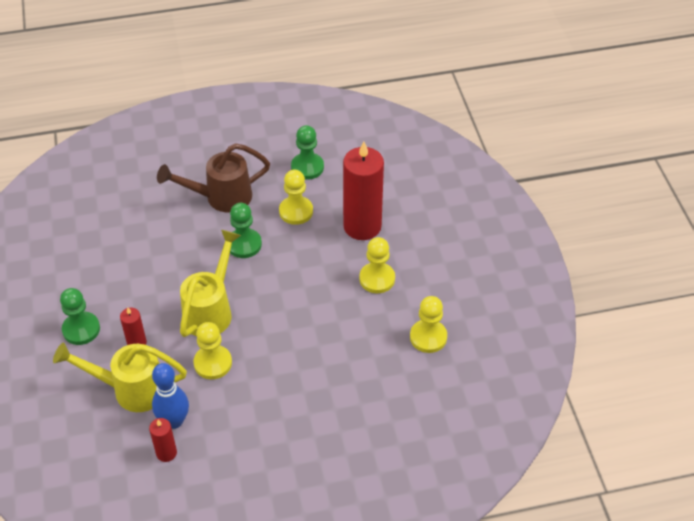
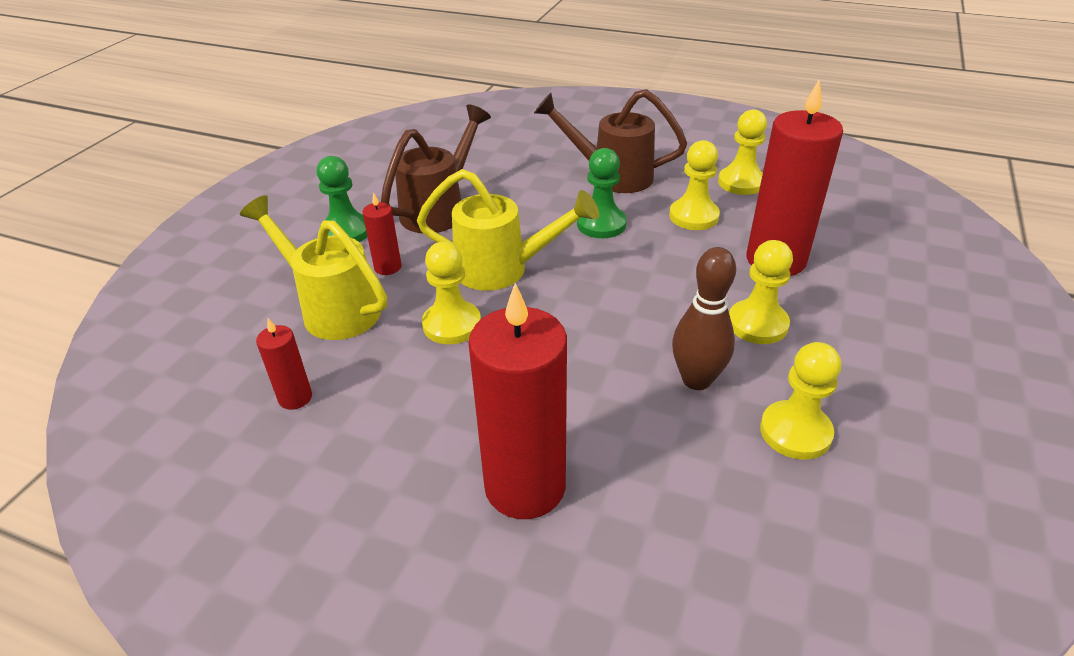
camera: 35 degrees right, 10 degrees down
blue bowling pin [152,363,189,429] -> none
yellow watering can [180,230,241,337] -> yellow watering can turned 45 degrees clockwise [417,169,599,291]
green pawn [291,125,324,180] -> yellow pawn [718,109,767,195]
none -> brown watering can [381,104,491,234]
none -> red candle [469,283,567,519]
none -> brown bowling pin [672,247,736,390]

